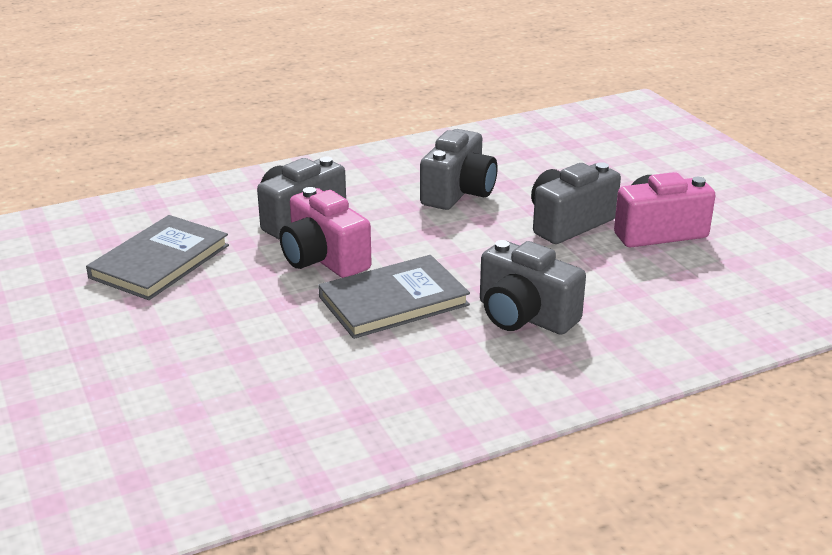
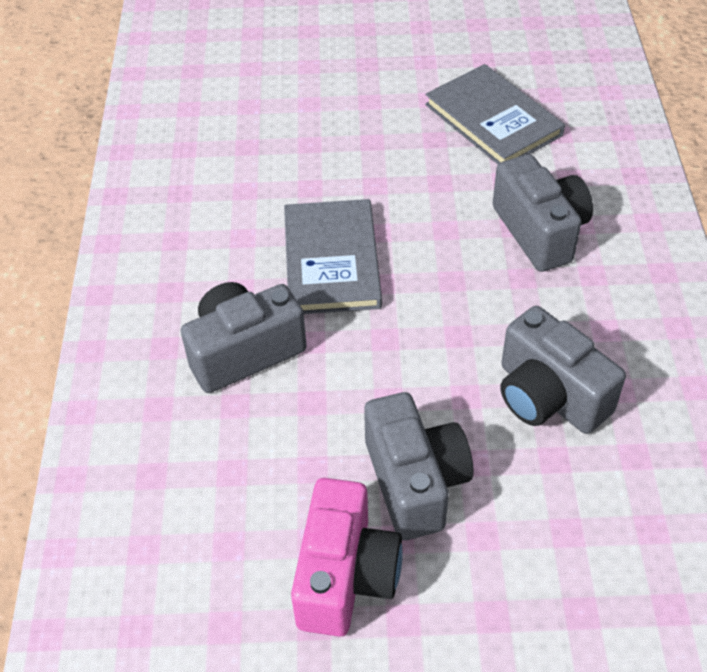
camera: 115 degrees right, 20 degrees up
pink camera [280,187,372,278] -> none

